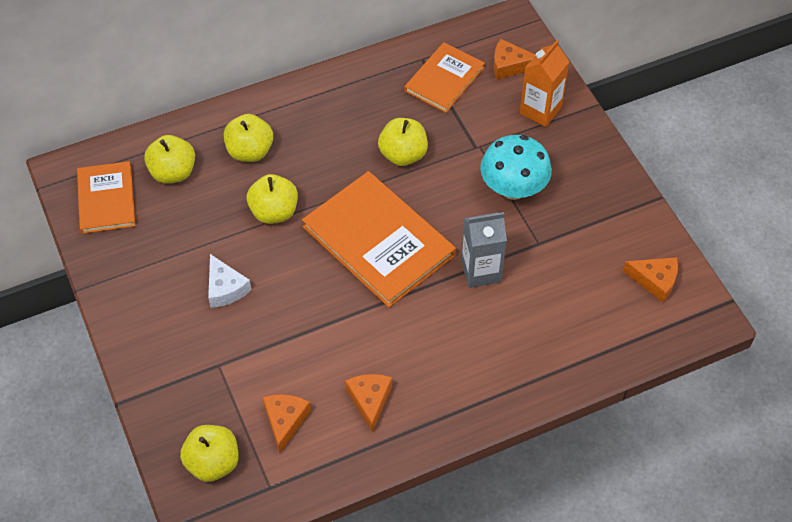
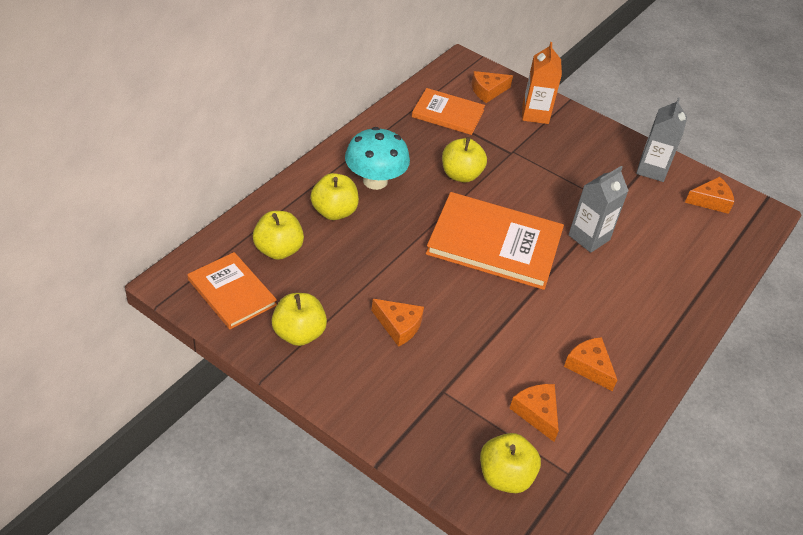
camera: 35 degrees left, 10 degrees down
white cheese [208,254,251,308] -> orange cheese [372,299,424,347]
yellow apple [247,174,298,224] -> yellow apple moved to [271,293,327,346]
orange book [404,42,485,113] -> orange book turned 75 degrees counterclockwise [412,88,485,135]
turquoise mushroom [480,135,552,200] -> turquoise mushroom moved to [345,127,410,190]
none -> grey carton [636,97,687,182]

